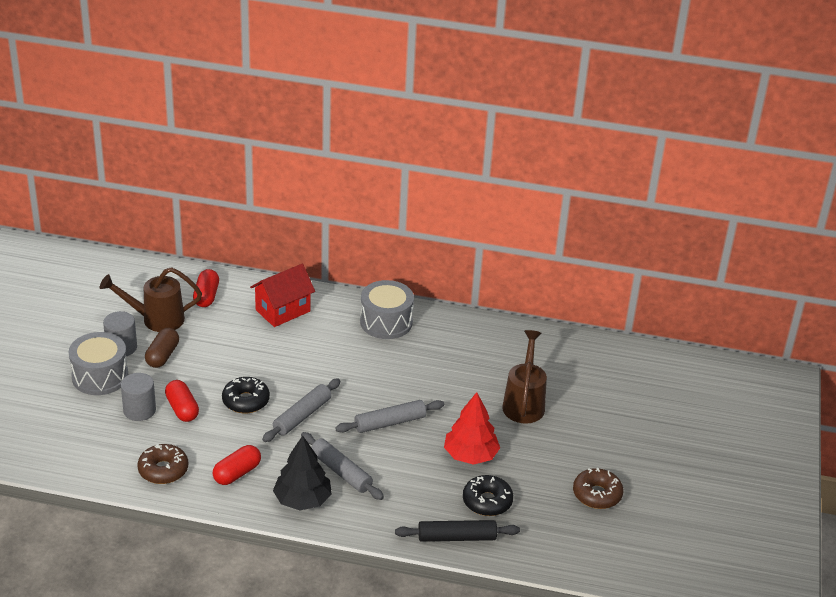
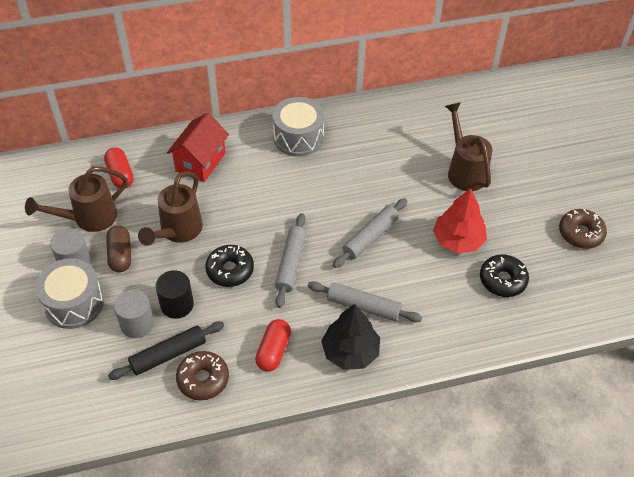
camera: 25 degrees left, 15 degrees up
red capsule [165,380,199,422] -> black cylinder [156,270,194,319]
black rolling pin [395,520,520,542] -> black rolling pin moved to [108,322,224,380]
none -> brown watering can [138,172,203,246]

